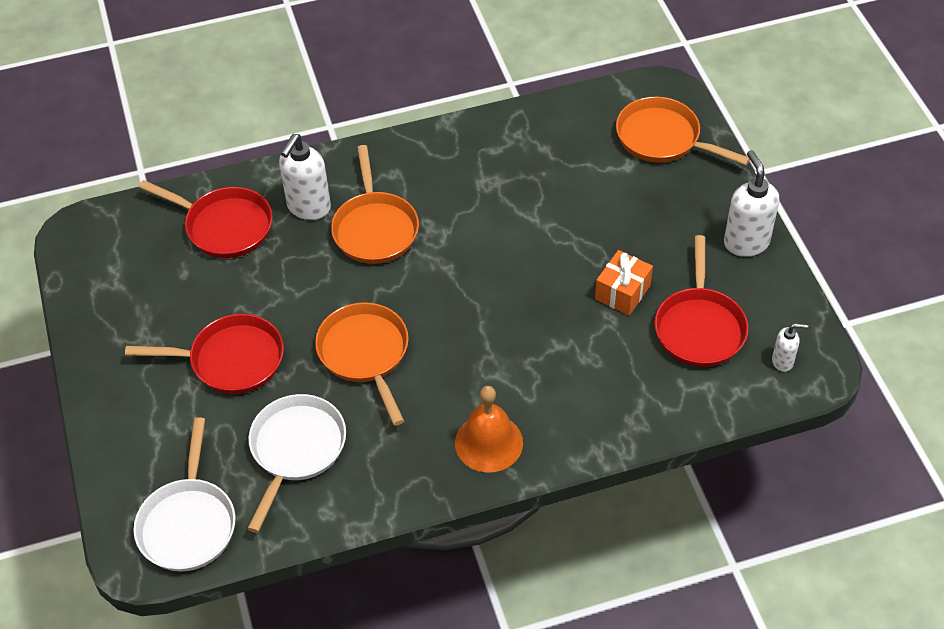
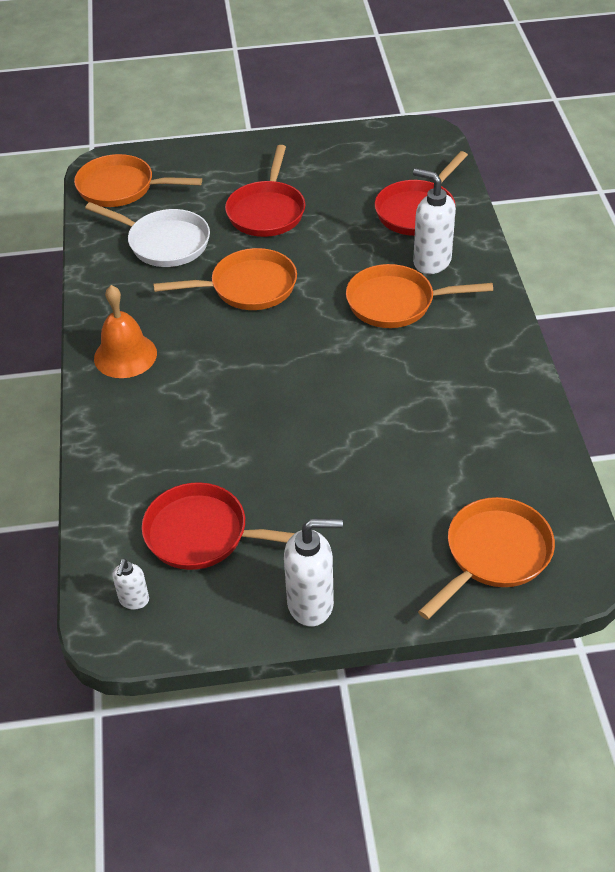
camera: 100 degrees right, 5 degrees down
white pan [133,417,236,572] -> orange pan [74,154,202,207]
orange gift [595,250,653,316] -> none

